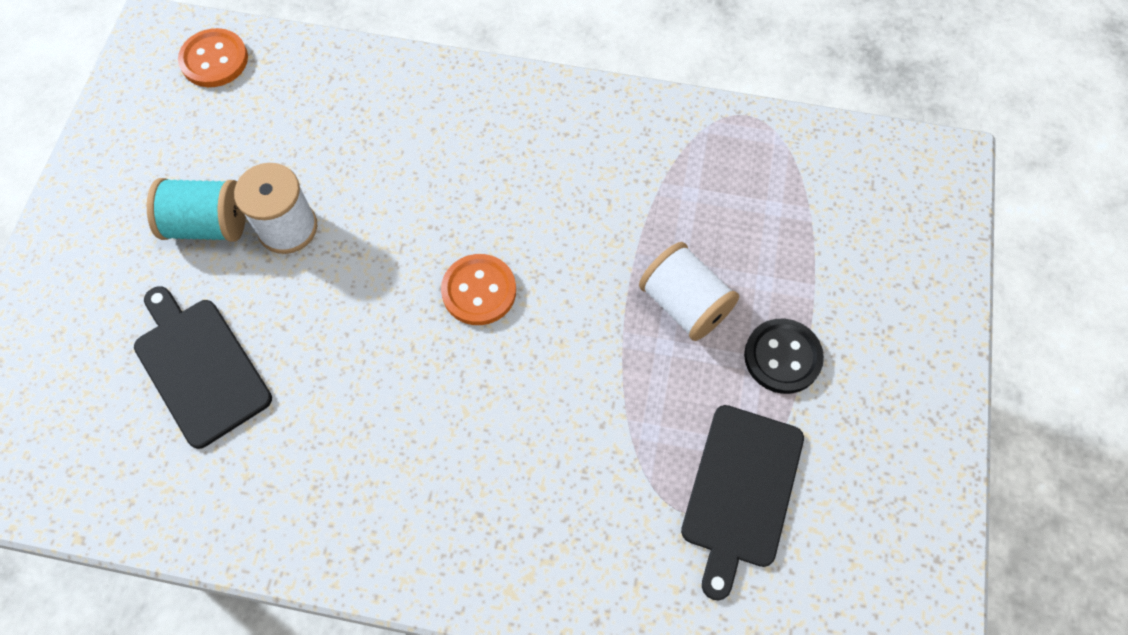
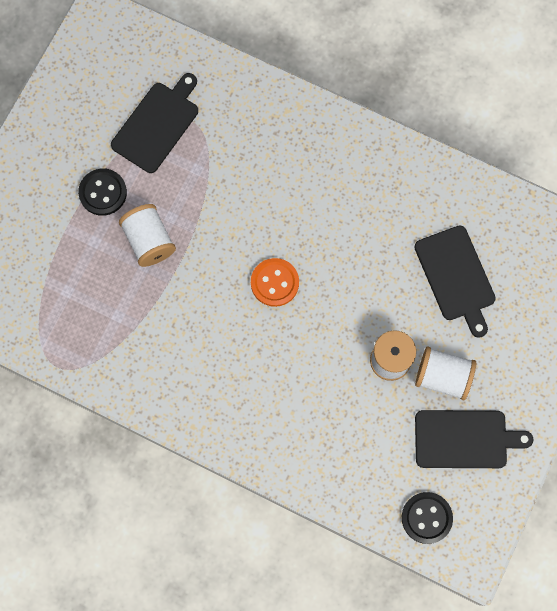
camera: 165 degrees left, 10 degrees up
turquoise spool [147,178,246,242] -> white spool [415,347,476,400]
orange button [178,28,248,87] -> black button [402,492,453,544]
none -> black cutting board [415,410,534,468]

